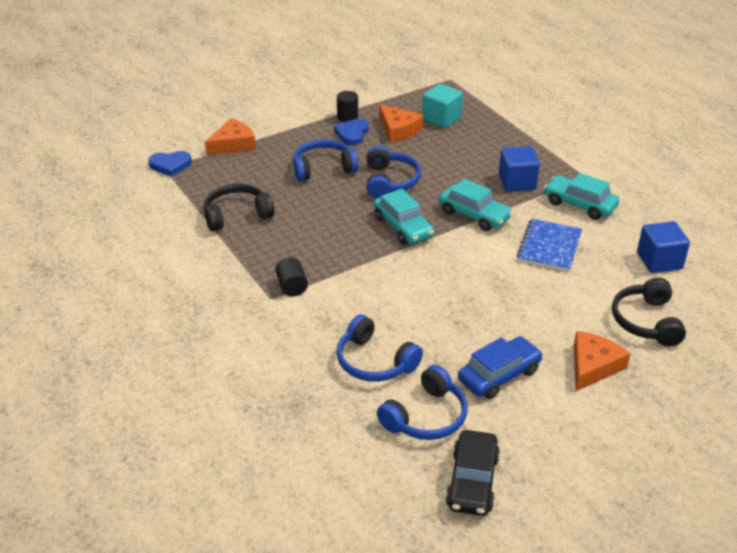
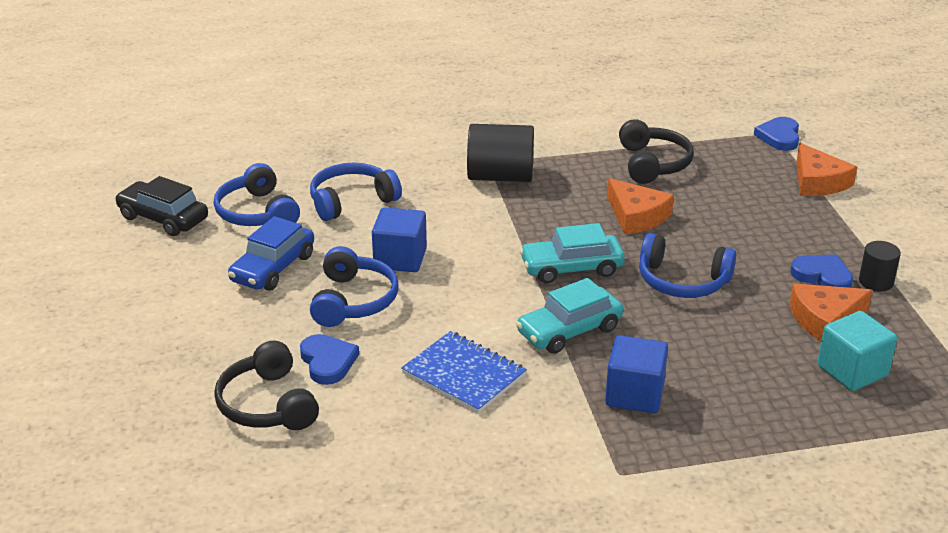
camera: 110 degrees right, 5 degrees down
black cylinder [275,257,308,297] -> black cylinder [467,124,534,182], size x1.83
blue headphones [293,139,359,181] -> blue headphones moved to [310,246,398,327]
blue car [458,336,543,399] -> blue car turned 45 degrees clockwise [228,216,314,291]
turquoise car [544,173,619,220] -> none
orange cheese [574,331,631,391] -> orange cheese moved to [607,178,674,235]
black headphones [612,277,686,347] -> black headphones turned 135 degrees counterclockwise [214,341,319,430]
blue cube [637,221,690,273] -> blue cube moved to [372,207,427,272]
none -> blue heart [300,334,359,385]

